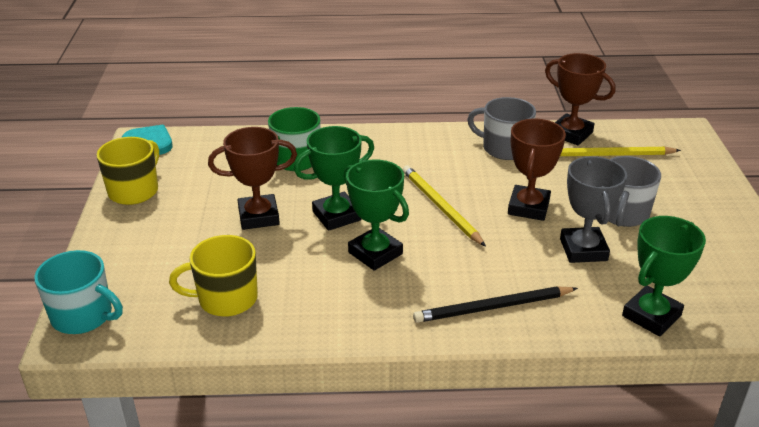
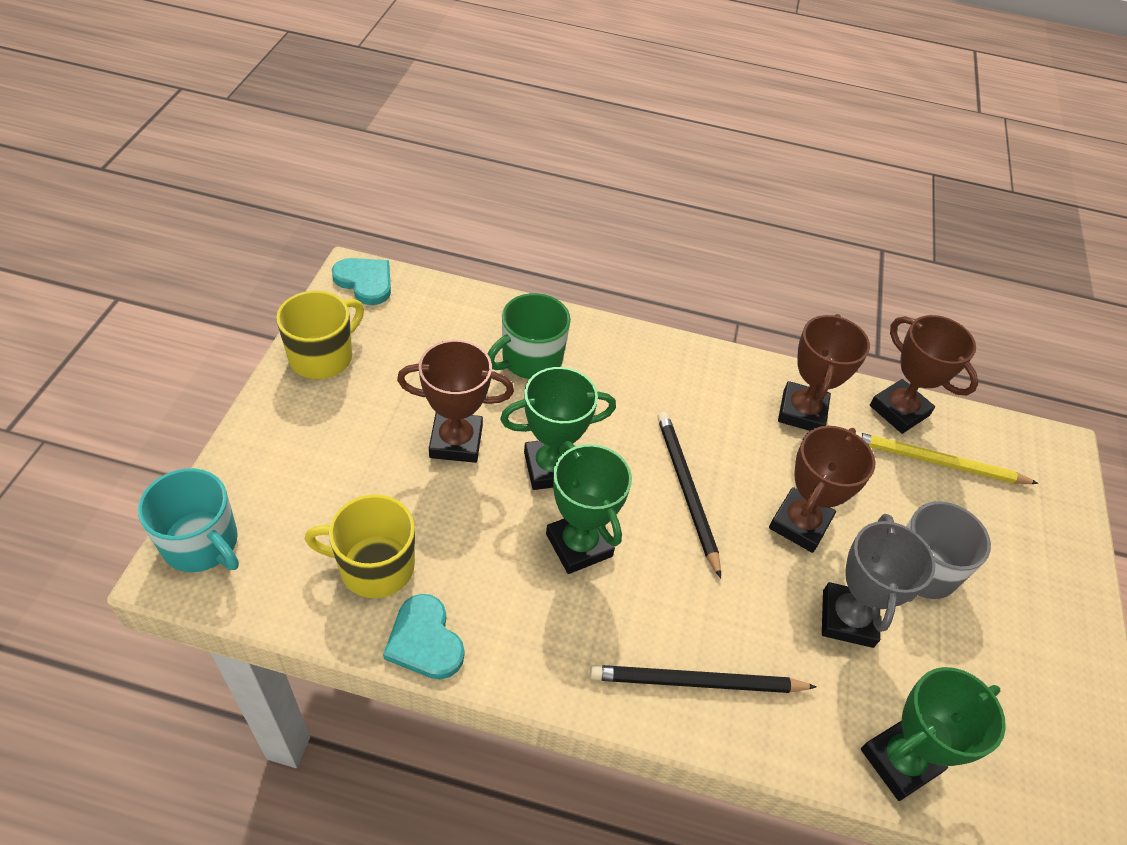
camera: 10 degrees right, 15 degrees up
yellow pencil [403,166,486,247] -> black pencil [657,412,721,578]
grey mug [467,97,536,160] -> brown trophy [778,314,870,431]
none -> turquoise heart [383,594,464,679]

